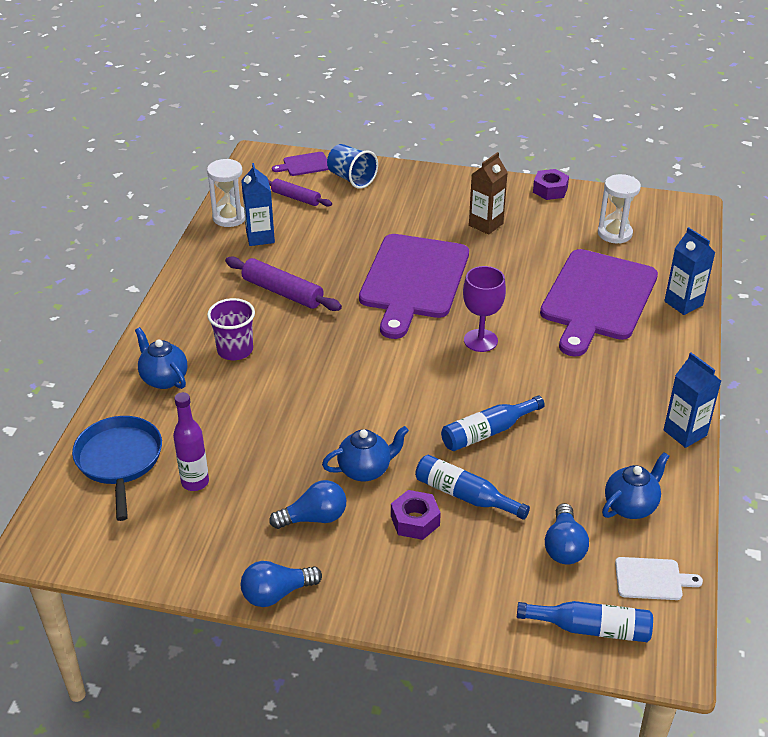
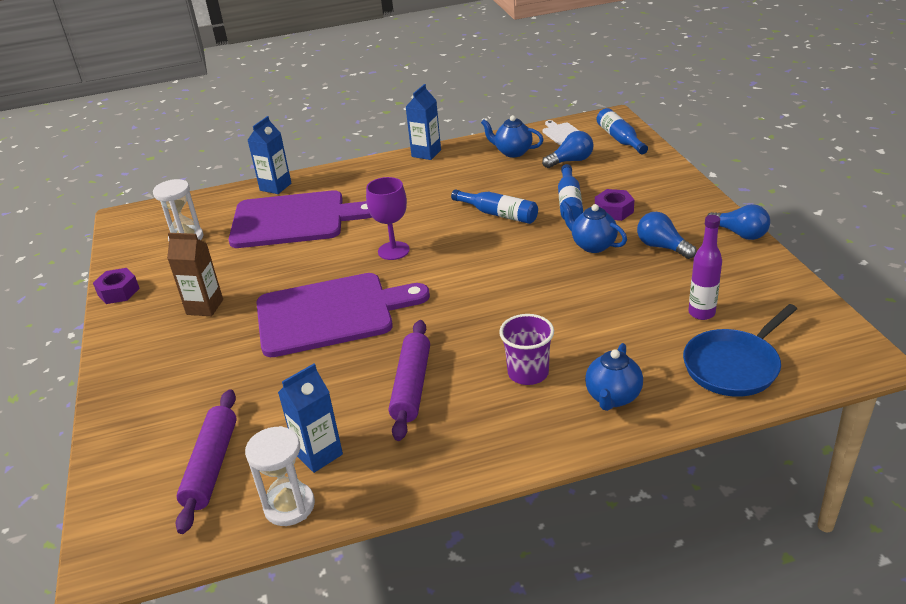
camera: 115 degrees left, 5 degrees down
purple rolling pin [268,179,332,207] -> purple rolling pin [176,389,237,534], size x1.51
purple cutting board [272,152,329,176] -> none
blue cup [327,144,378,189] -> none

